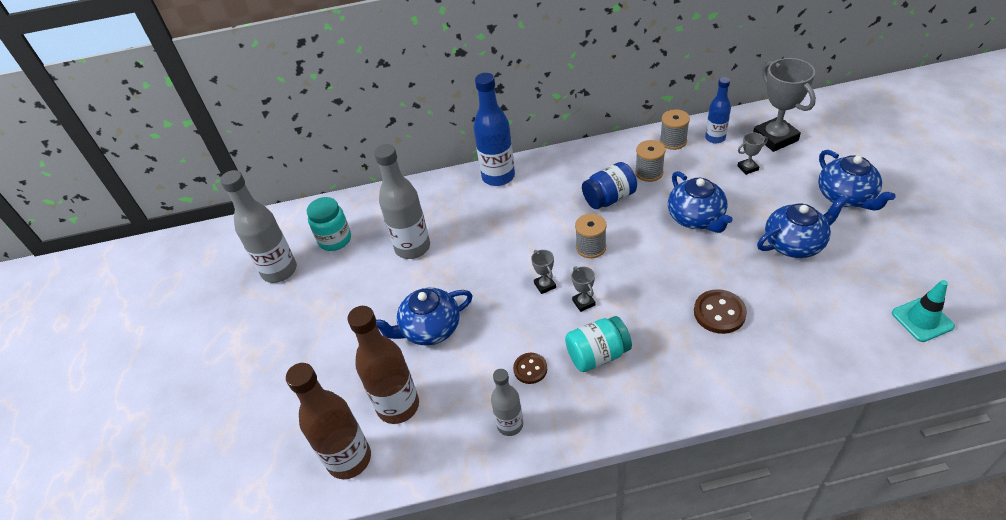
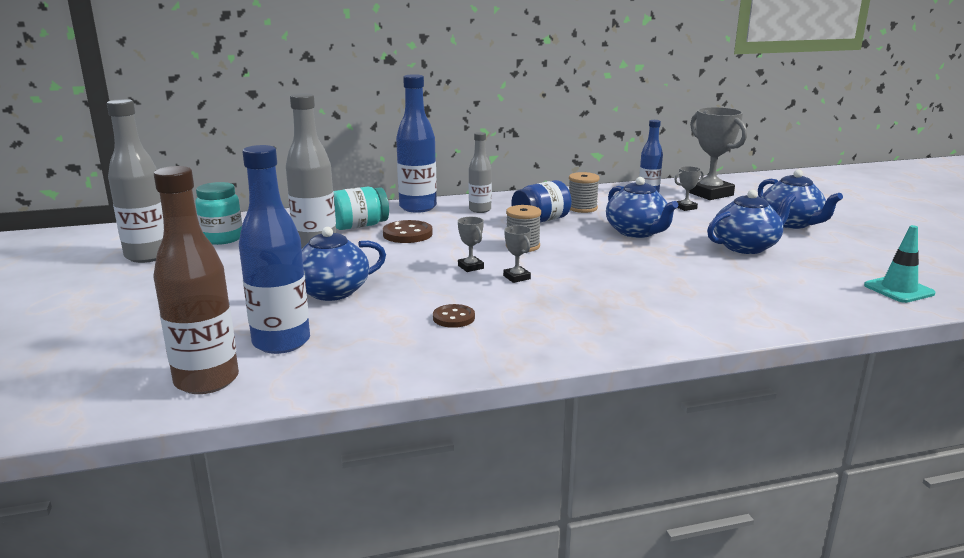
camera: 10 degrees left, 25 degrees down
brown bottle [347,306,419,424] -> blue bottle [239,145,310,354]
grey bottle [491,369,523,436] -> grey bottle moved to [469,132,492,213]
turquoise jar [565,316,632,372] -> turquoise jar moved to [333,187,389,230]
grey spool [660,109,690,150] -> none
brown button [694,289,747,334] -> brown button moved to [383,220,433,243]

